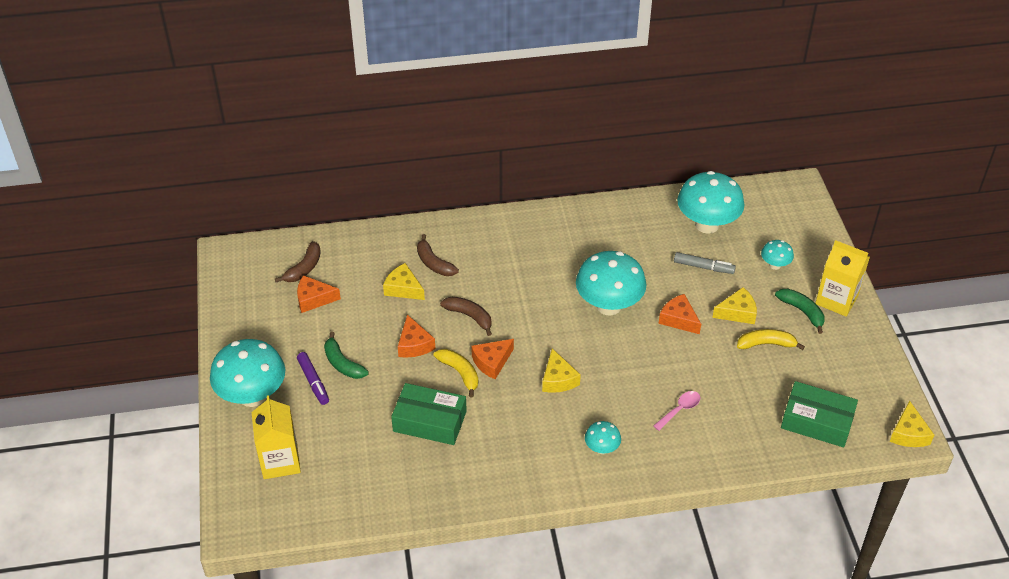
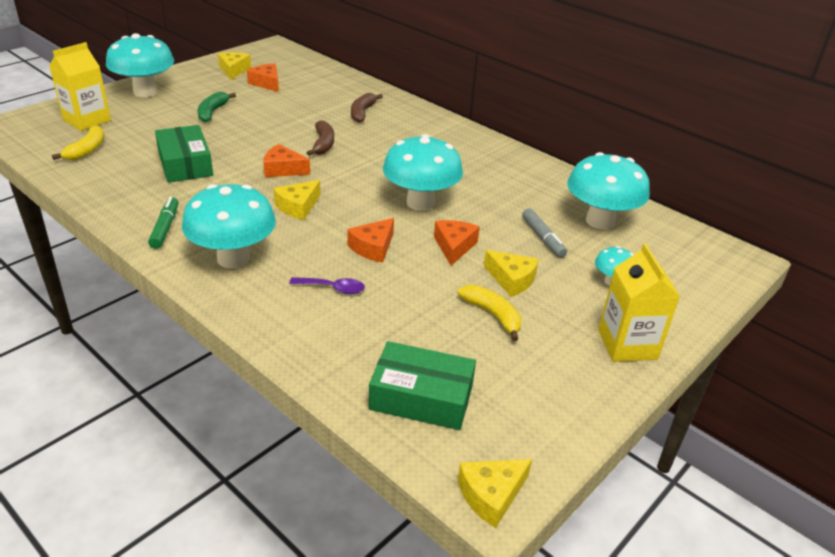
camera: 50 degrees right, 10 degrees down
brown banana [275,241,321,282] -> none
purple marker [297,352,329,405] -> none
yellow cheese [383,263,425,300] -> yellow cheese moved to [218,52,251,80]
orange cheese [398,315,435,358] -> orange cheese moved to [347,218,394,263]
yellow banana [433,349,478,398] -> yellow banana moved to [52,125,104,160]
turquoise mushroom [585,421,621,454] -> turquoise mushroom [182,184,276,269], size x2.10
pink spoon [653,391,701,431] -> purple spoon [289,277,365,294]
green banana [775,289,824,334] -> none
green box [781,381,858,448] -> green box turned 60 degrees counterclockwise [369,341,476,430]
none -> green marker [148,197,178,249]

